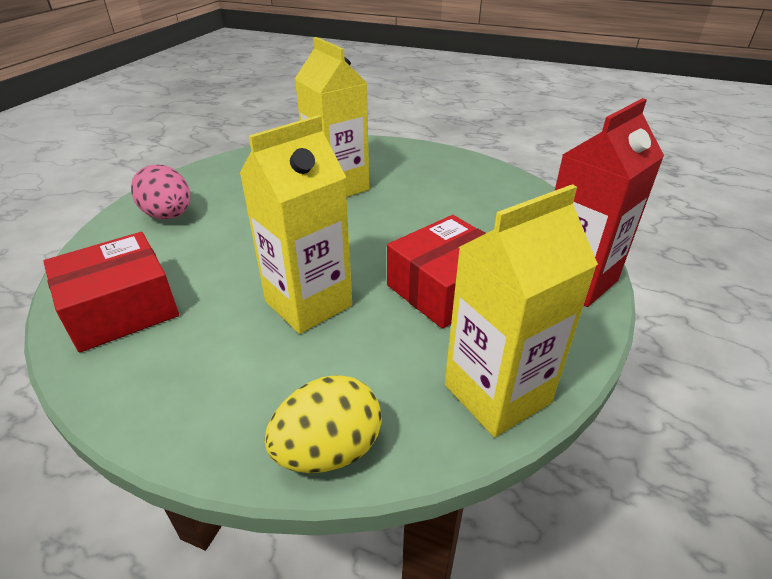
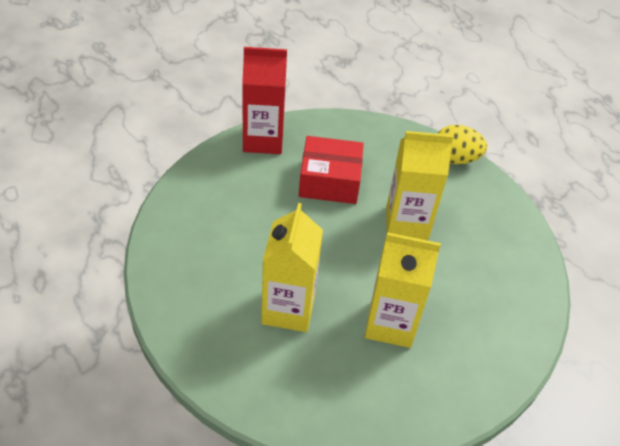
camera: 140 degrees left, 10 degrees up
red box [43,232,179,352] -> none
pink egg [131,164,190,219] -> none
yellow carton [445,184,598,437] -> yellow carton moved to [365,232,441,348]

